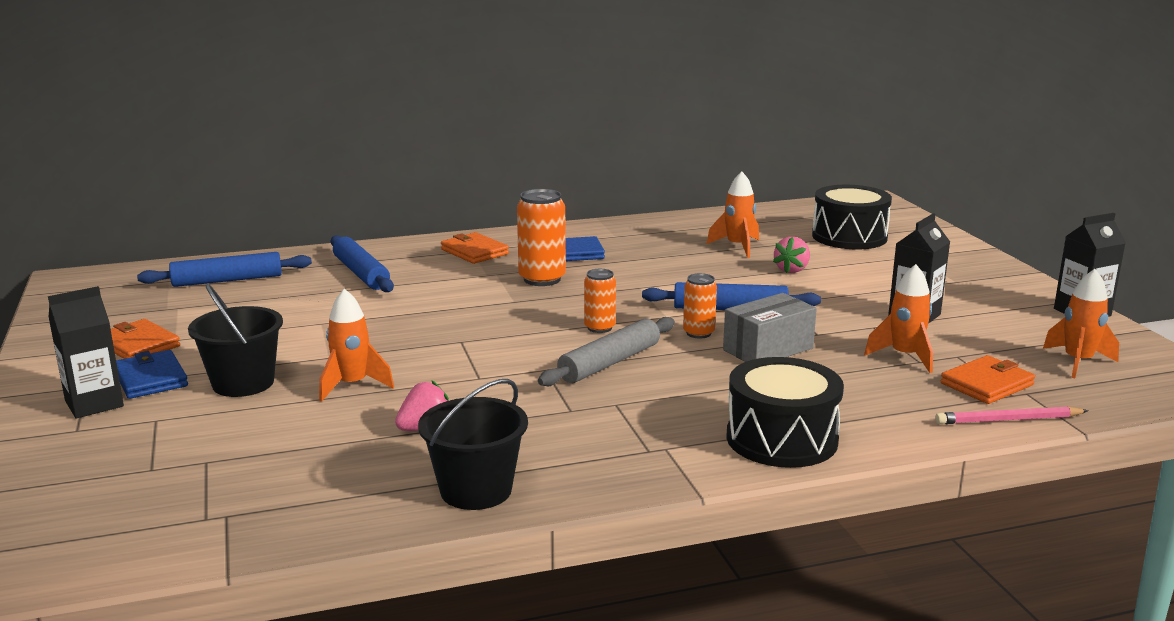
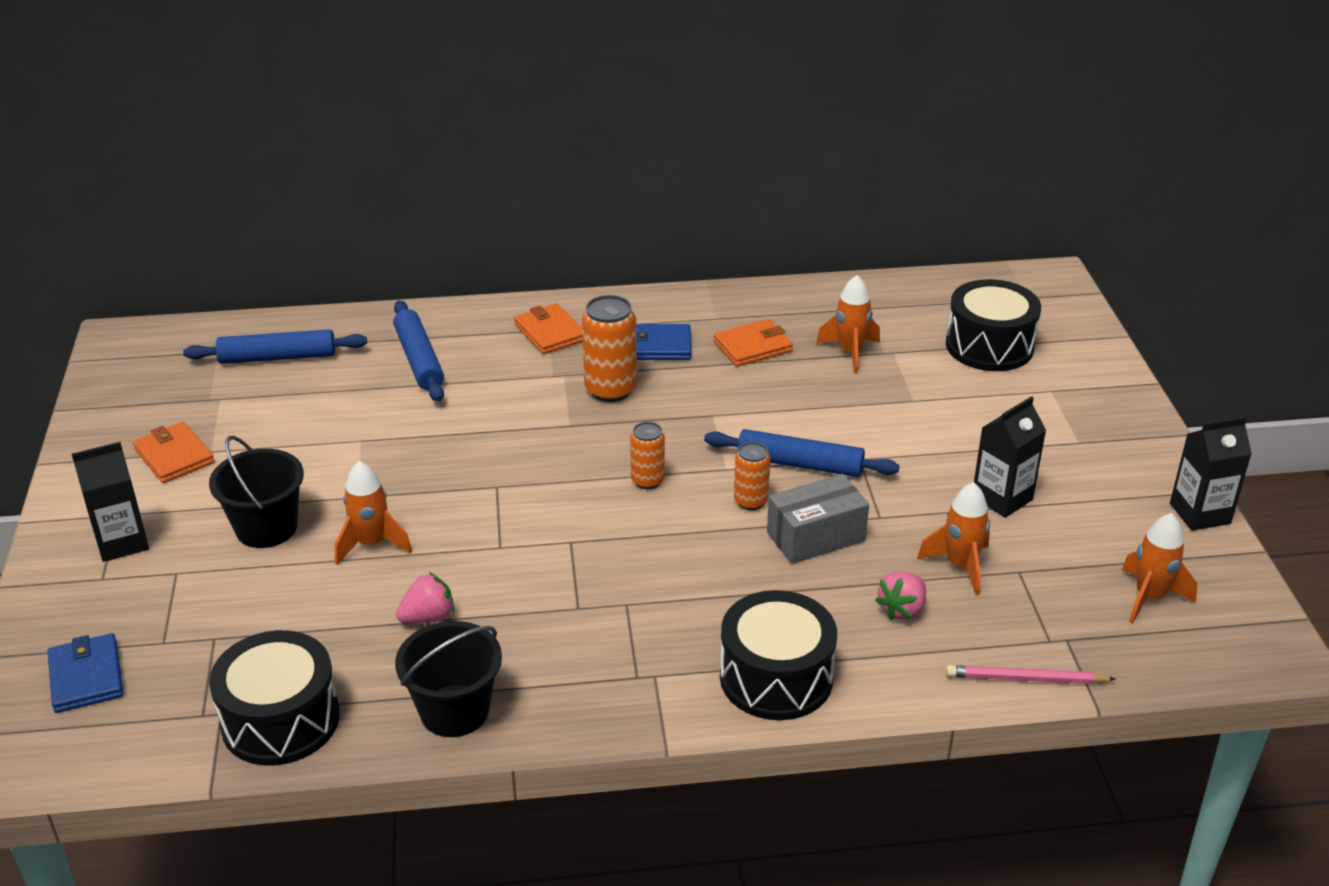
camera: 10 degrees right, 15 degrees up
blue wallet [116,350,188,399] -> blue wallet moved to [48,633,123,713]
grey rolling pin [538,317,675,386] -> none
pink strawberry [773,237,810,273] -> pink strawberry moved to [875,571,926,620]
orange wallet [941,355,1035,404] -> orange wallet moved to [714,319,793,367]
none -> black drum [209,630,340,766]

